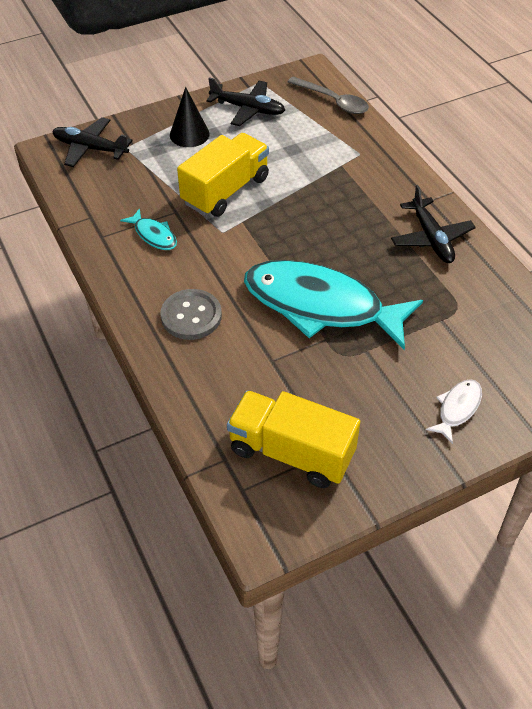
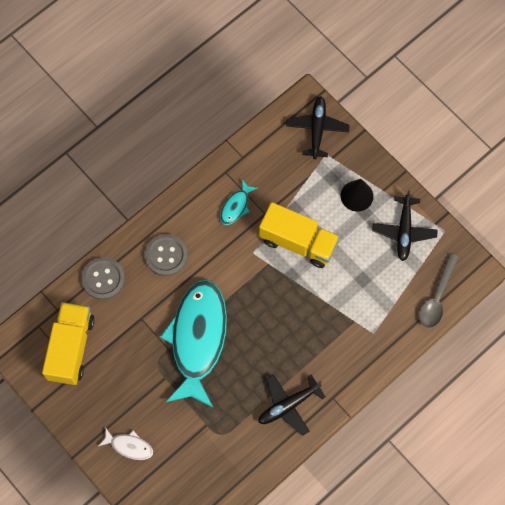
camera: 75 degrees right, 20 degrees up
none -> grey button [81,257,125,300]

